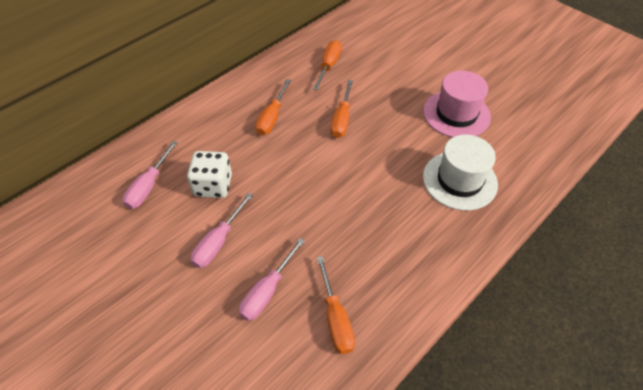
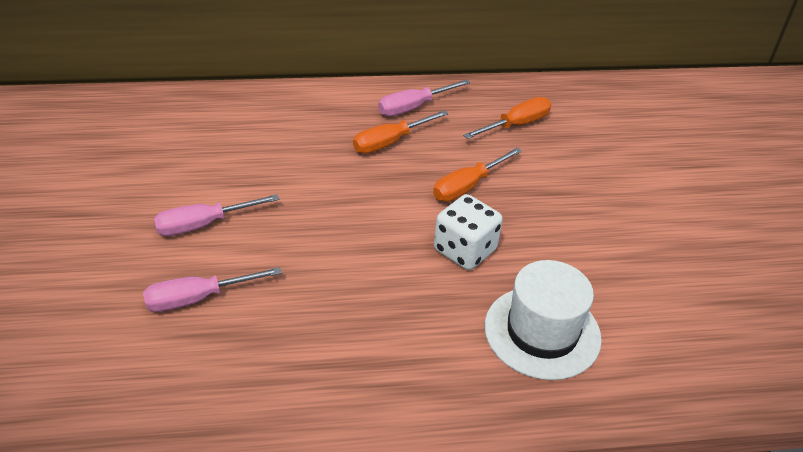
camera: 35 degrees right, 10 degrees down
pink screwdriver [122,141,177,209] -> pink screwdriver moved to [378,79,470,116]
white dice [187,151,232,198] -> white dice moved to [434,194,503,270]
orange screwdriver [317,256,355,354] -> none
pink hat [423,71,491,138] -> none

